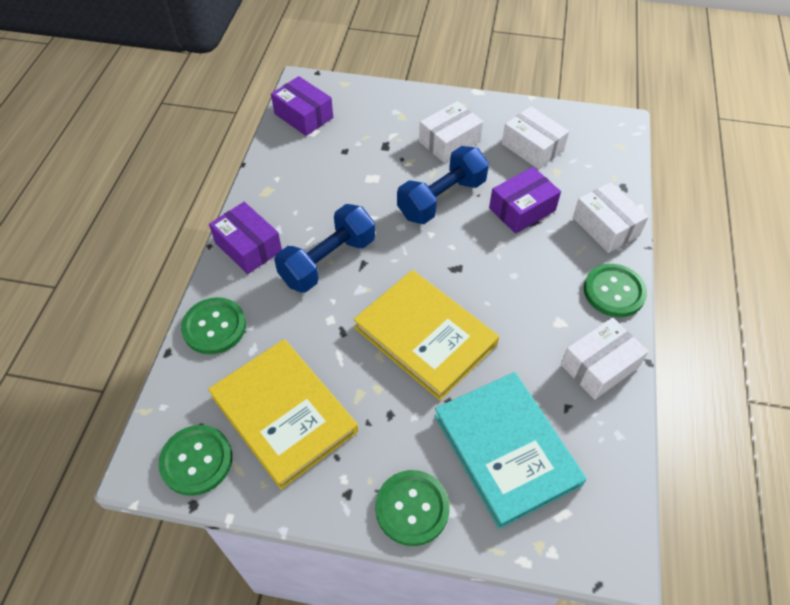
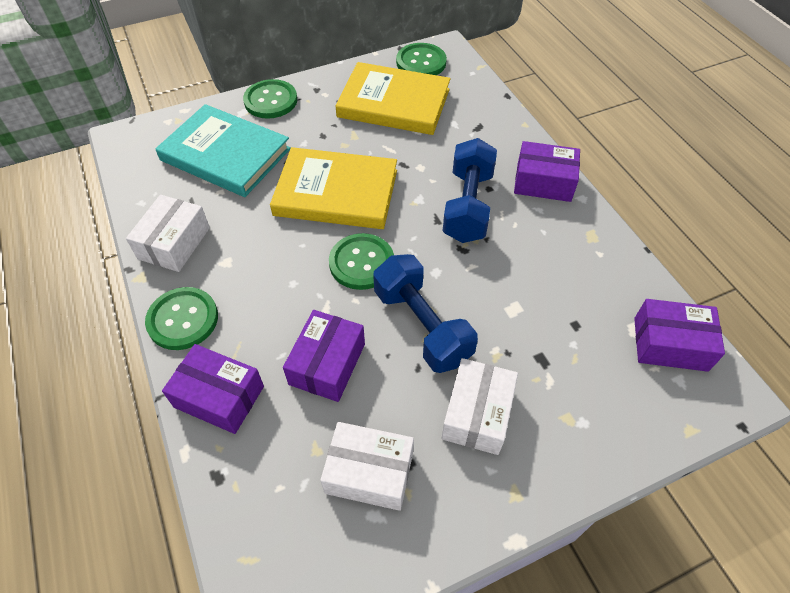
camera: 145 degrees right, 0 degrees up
green button [181,297,246,354] -> green button moved to [329,233,394,290]
blue dumbbell [397,146,489,224] -> blue dumbbell turned 45 degrees counterclockwise [373,254,478,373]
white box [573,182,649,253] -> purple box [162,344,264,434]

